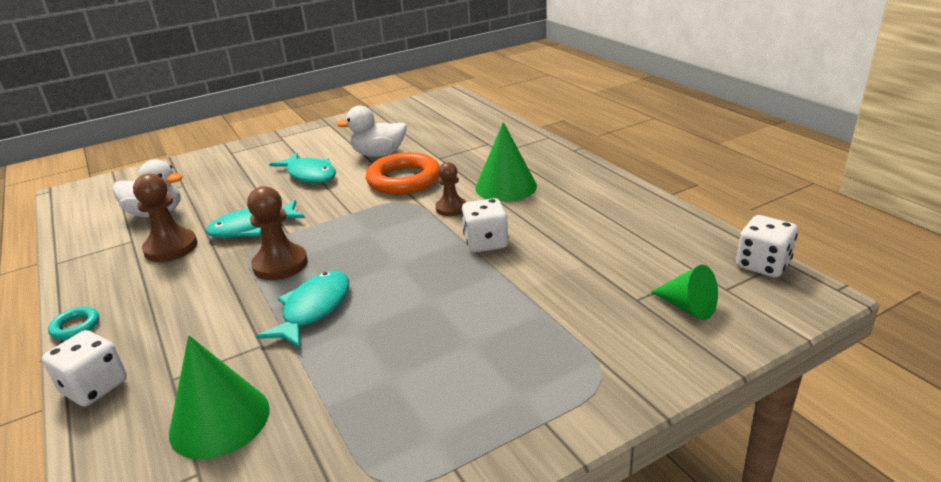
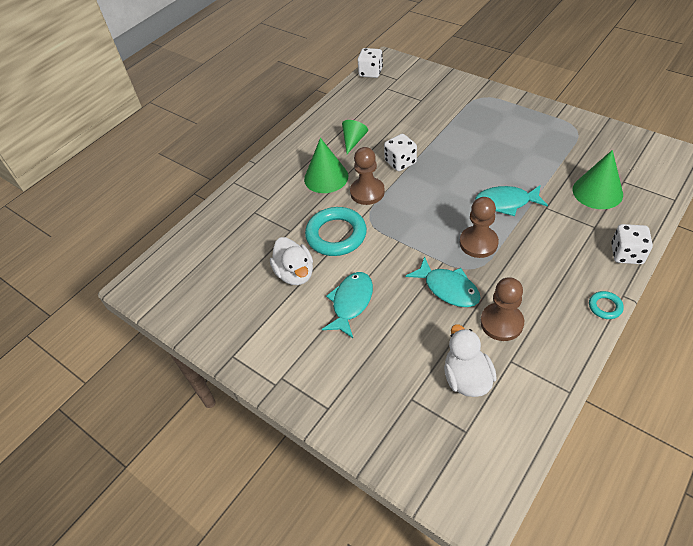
camera: 110 degrees left, 20 degrees up
orange ring [366,152,440,195] -> turquoise ring [305,207,367,256]
brown pawn [436,162,466,216] -> brown pawn [350,147,385,205], size x1.55
green cone [651,265,718,320] -> green cone moved to [342,120,368,154]

